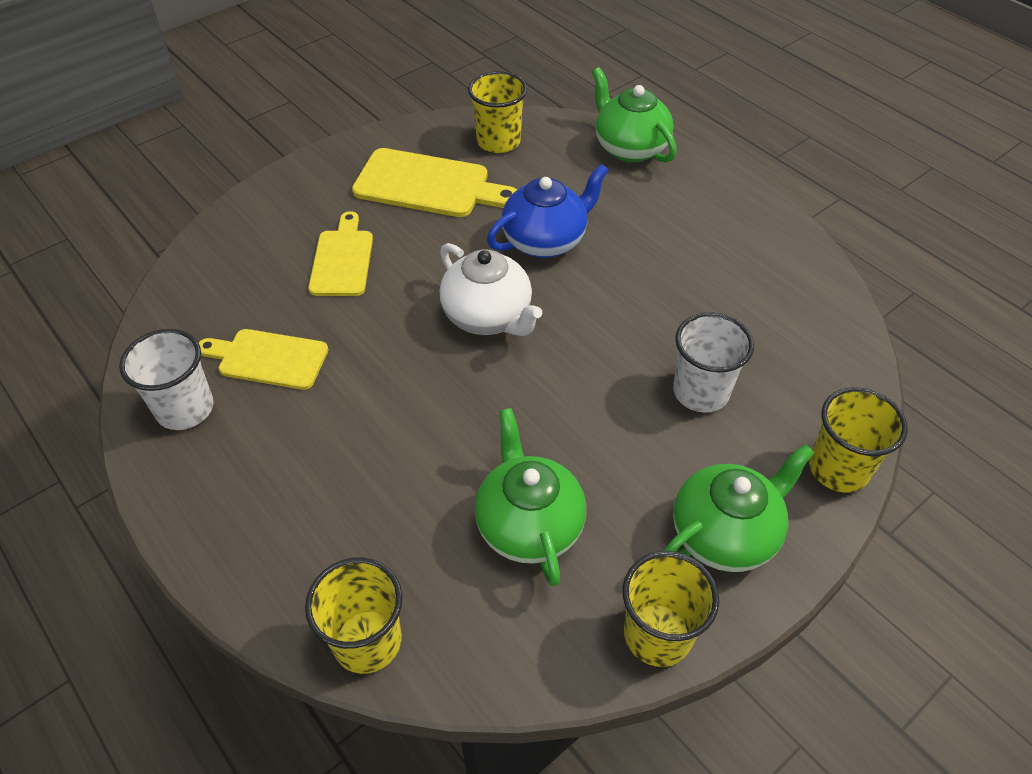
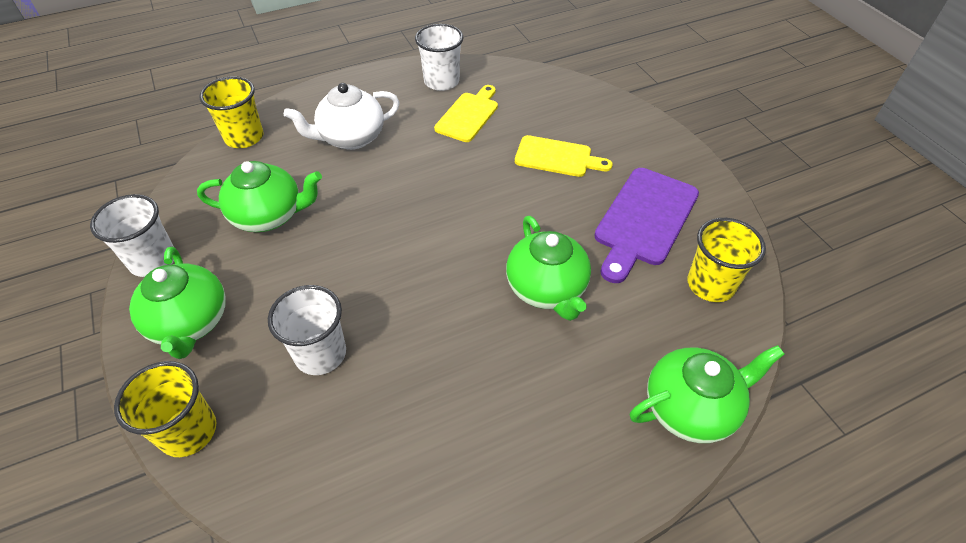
camera: 105 degrees right, 0 degrees up
yellow cutting board [352,148,517,217] -> purple cutting board [594,168,699,283]
white teapot [440,243,542,336] -> white teapot moved to [284,83,400,150]
blue teapot [487,164,609,258] -> green teapot [506,216,591,321]
yellow cup [622,551,719,667] -> white cup [90,194,174,277]

